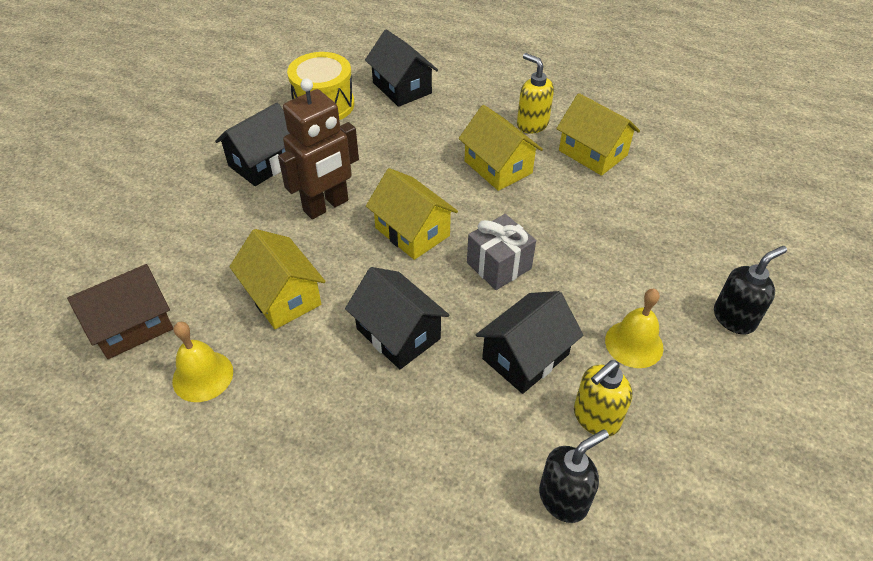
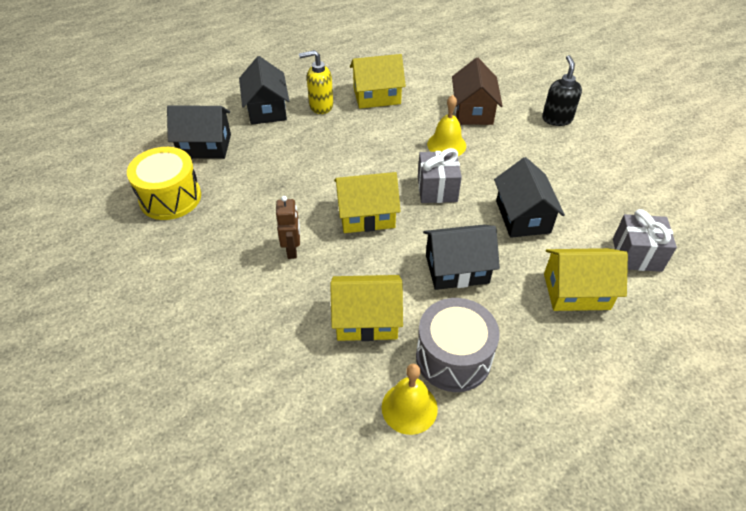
camera: 55 degrees left, 0 degrees up
brown house [67,264,173,359] -> brown house moved to [452,58,503,125]
black house [215,103,290,186] -> black house moved to [239,56,289,125]
brown robot [278,78,359,219] -> brown robot [276,196,300,259], size x0.54
yellow house [459,105,543,191] -> yellow house moved to [544,248,628,311]
black soap dispenser [539,429,609,523] -> grey gift [613,209,677,272]
yellow soap dispenser [574,360,632,436] -> none
yellow bell [605,289,663,368] -> yellow bell moved to [427,95,466,156]
none -> grey drum [416,298,500,392]

